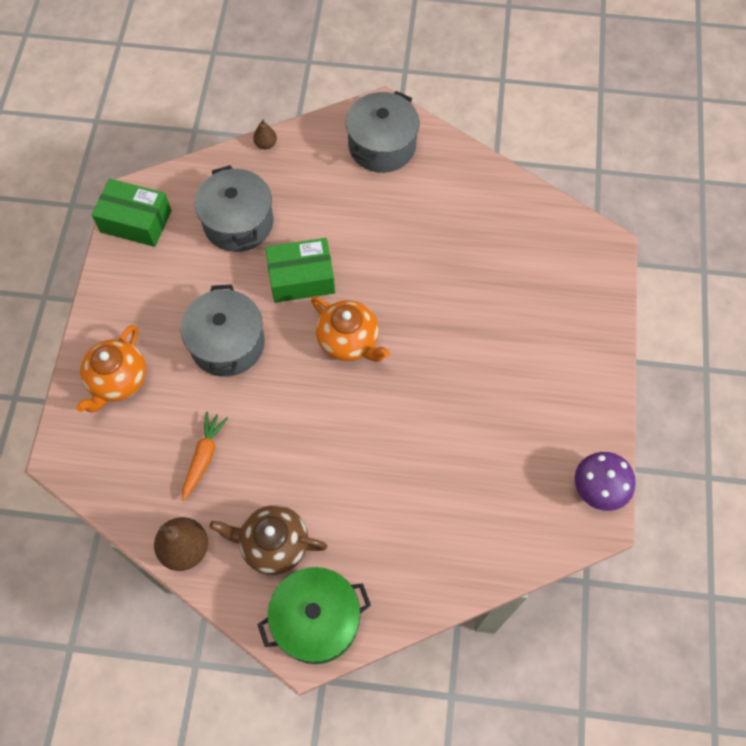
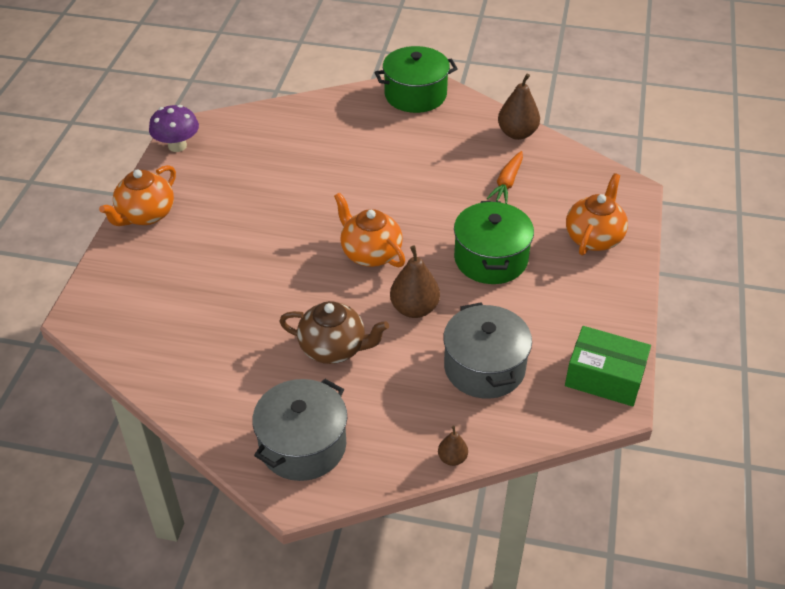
camera: 175 degrees left, 20 degrees down
grey pot [181,284,265,377] -> green pot [454,201,534,284]
brown teapot [209,505,327,575] -> brown teapot moved to [279,301,389,364]
green box [265,238,335,303] -> brown pear [390,246,440,318]
none -> orange teapot [99,165,176,226]

